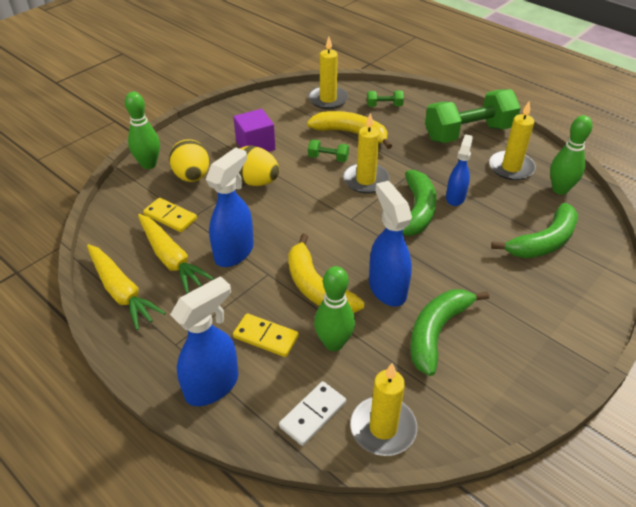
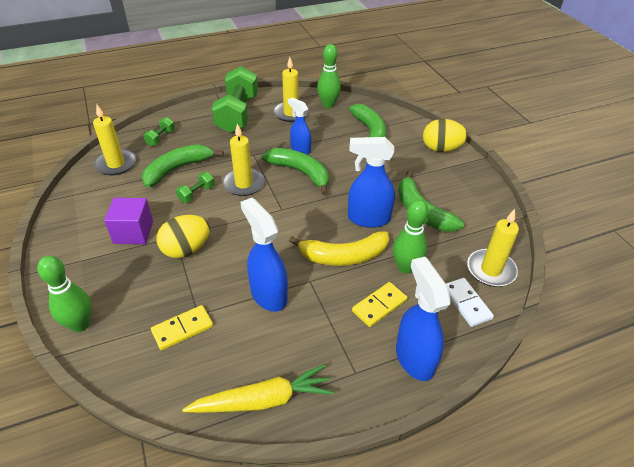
camera: 65 degrees left, 0 degrees up
yellow carrot [138,214,214,294] -> none
yellow egg [169,139,209,182] -> yellow egg moved to [423,119,468,152]
yellow banana [307,111,392,149] -> green banana [142,144,224,188]

